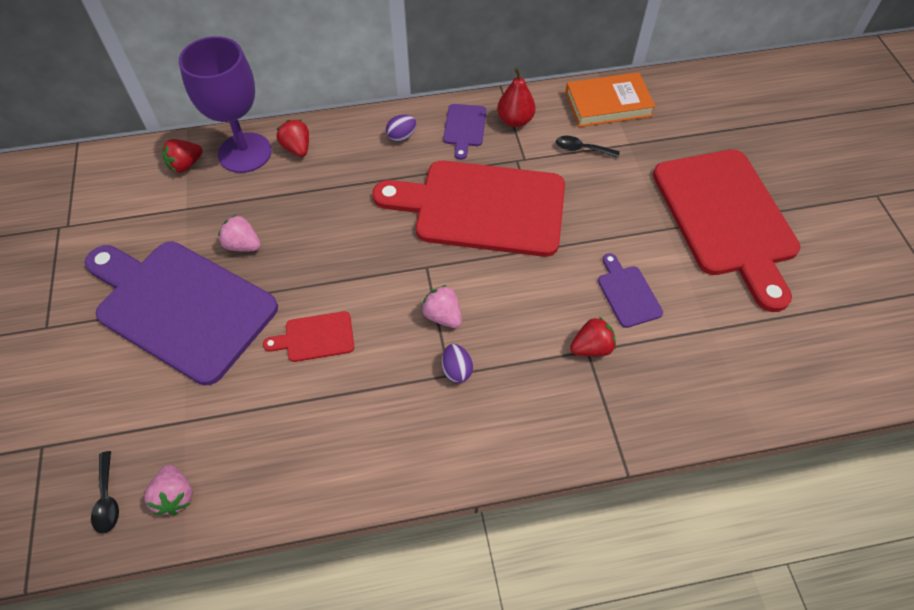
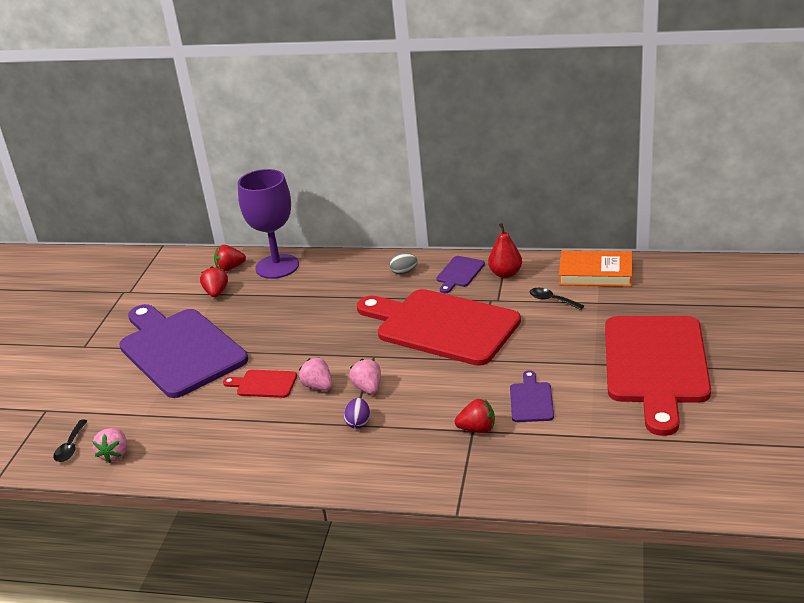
camera: 25 degrees right, 25 degrees down
pink strawberry [218,215,261,251] -> pink strawberry moved to [299,357,332,391]
red strawberry [277,120,309,157] -> red strawberry moved to [200,266,228,297]
purple egg [386,115,416,142] -> grey egg [390,253,418,275]

